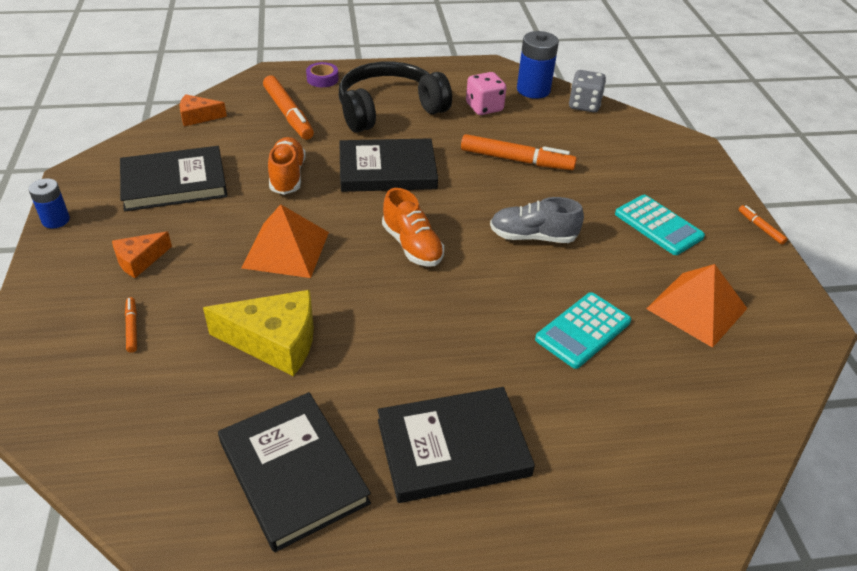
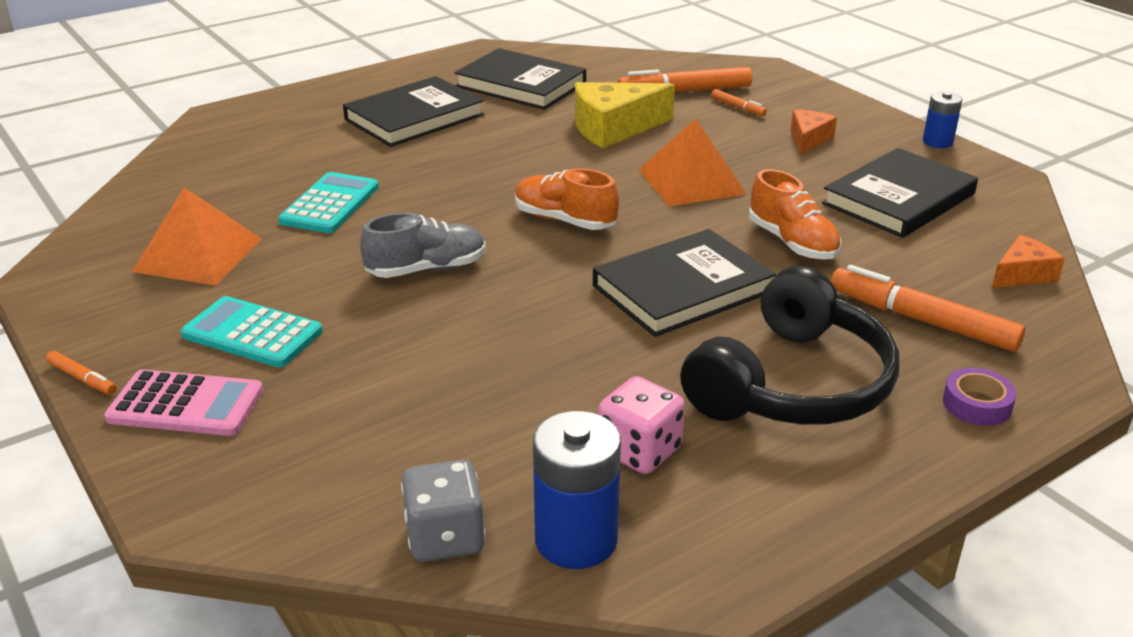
camera: 155 degrees right, 10 degrees down
orange marker [461,134,577,170] -> orange marker moved to [618,67,752,92]
none -> pink calculator [104,369,263,436]

